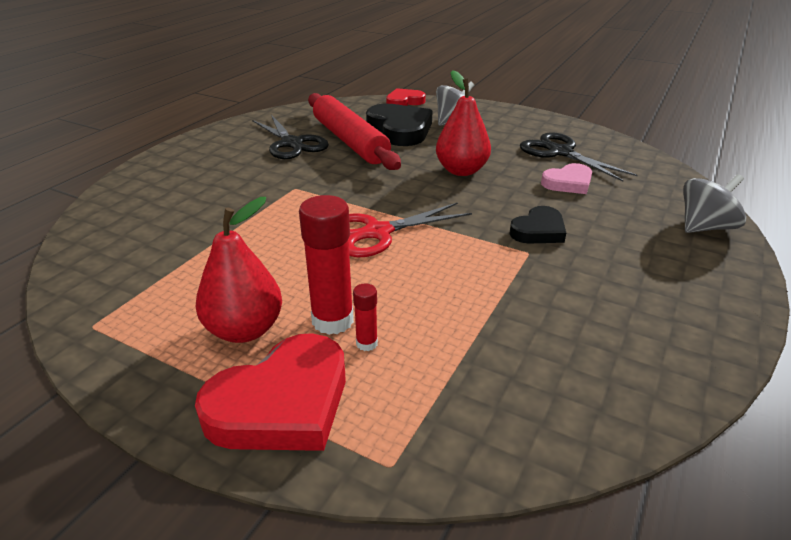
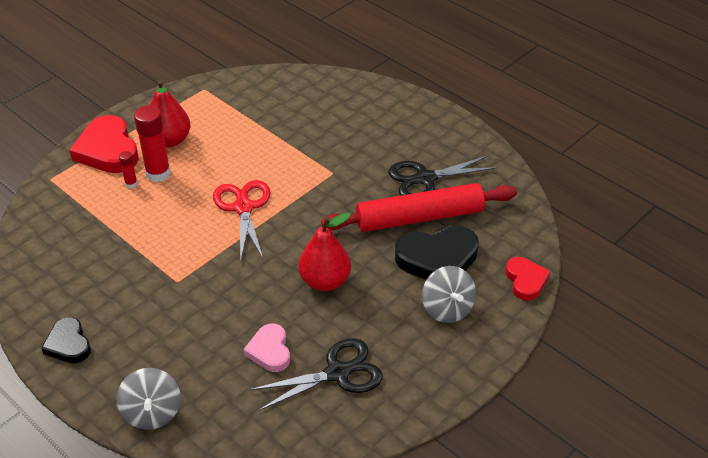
camera: 105 degrees right, 10 degrees up
black heart [510,206,566,243] -> black heart moved to [41,317,91,363]

